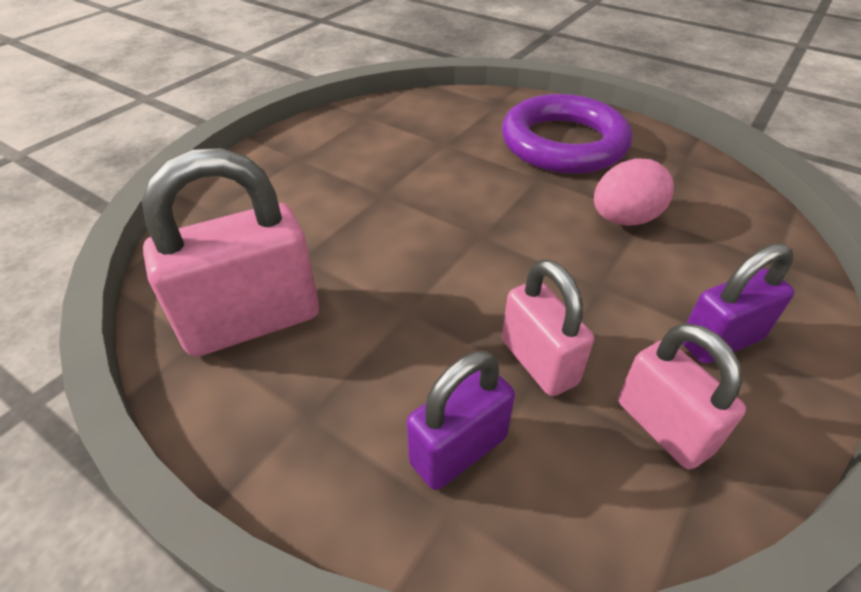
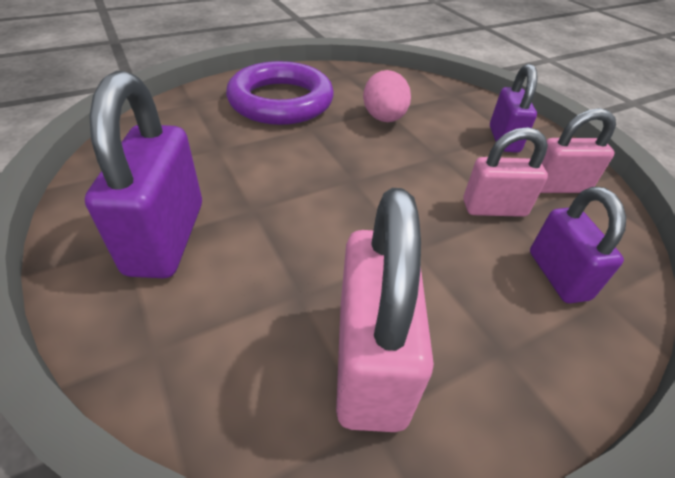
camera: 65 degrees left, 0 degrees up
none -> purple padlock [85,71,202,278]

